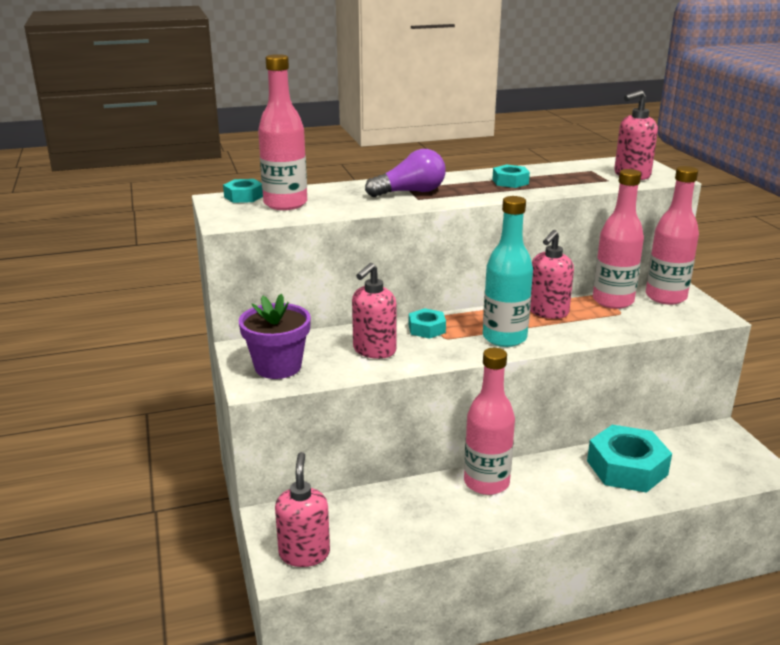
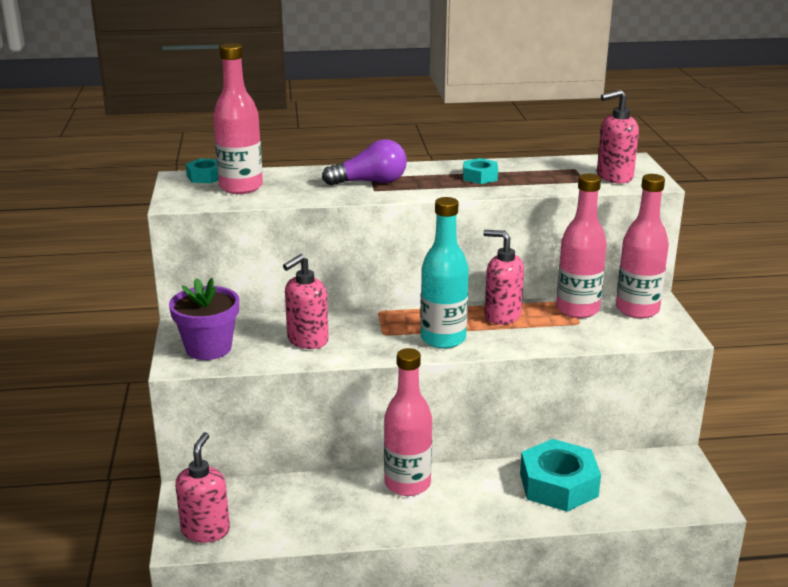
camera: 10 degrees right, 0 degrees up
turquoise nut [409,308,446,339] -> none
pink soap dispenser [530,230,574,319] -> pink soap dispenser turned 75 degrees clockwise [483,230,524,325]

